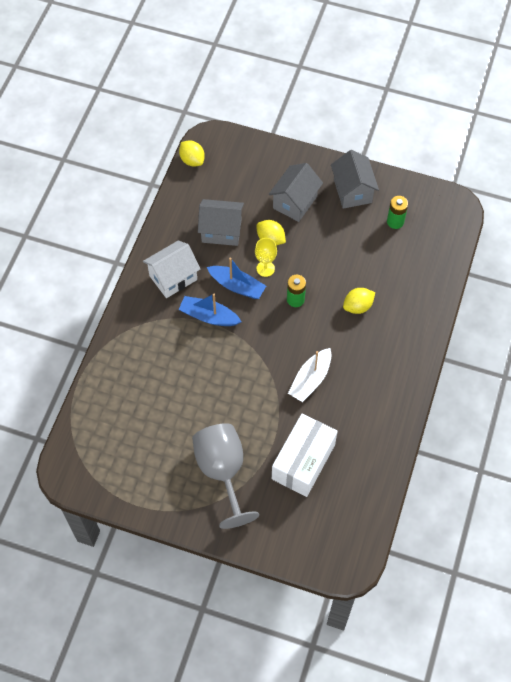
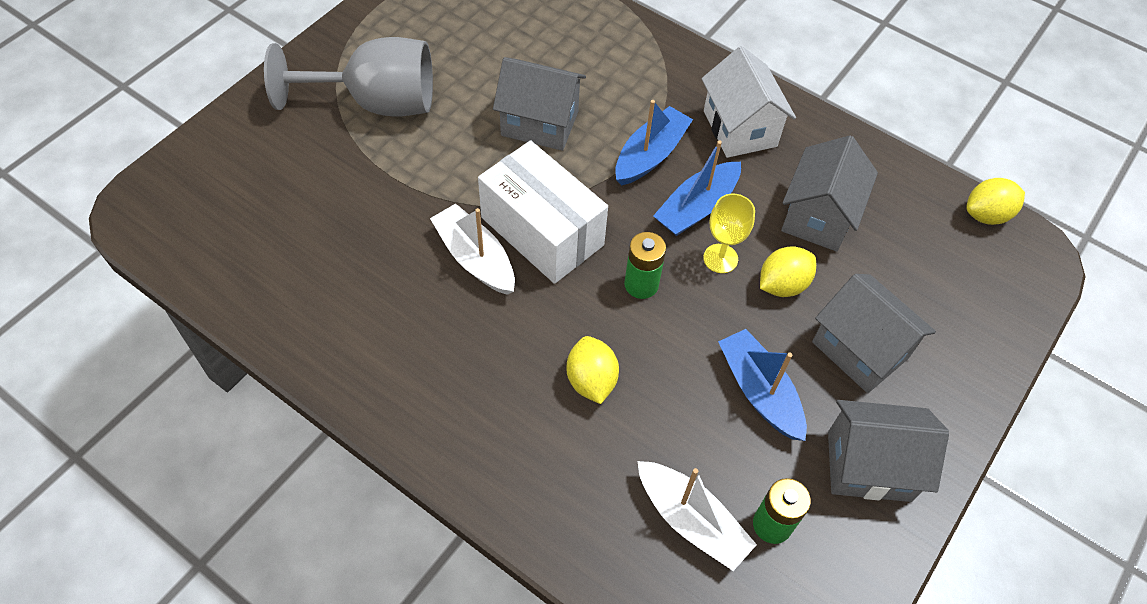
camera: 105 degrees right, 5 degrees down
white box [272,413,338,497] -> white box moved to [478,140,608,284]
none -> grey house [493,57,586,151]
none -> white boat [637,461,757,571]
none -> blue boat [718,329,807,441]

